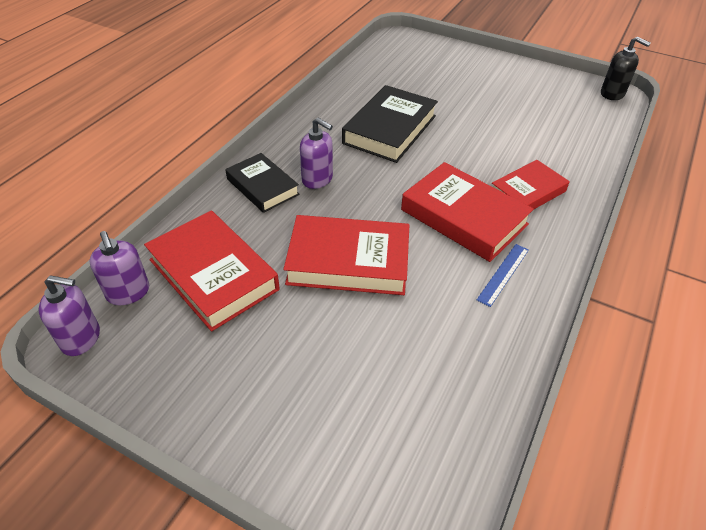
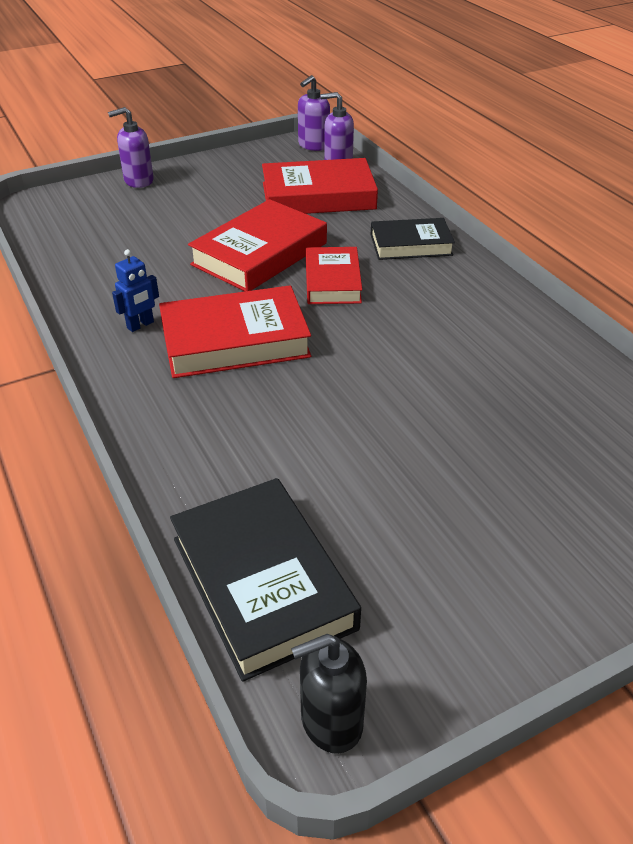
camera: 125 degrees right, 5 degrees down
purple soap dispenser [300,118,333,189] -> purple soap dispenser moved to [108,107,154,188]
black book [342,85,438,163] -> black book moved to [170,478,361,682]
blue ruler [477,244,529,307] -> blue robot [112,249,159,332]
red book [492,160,570,209] -> red book moved to [306,247,362,304]

